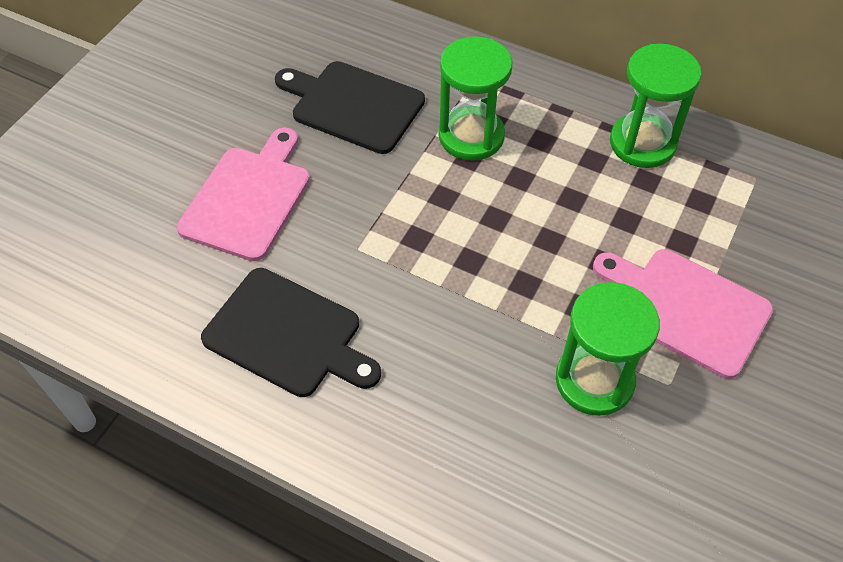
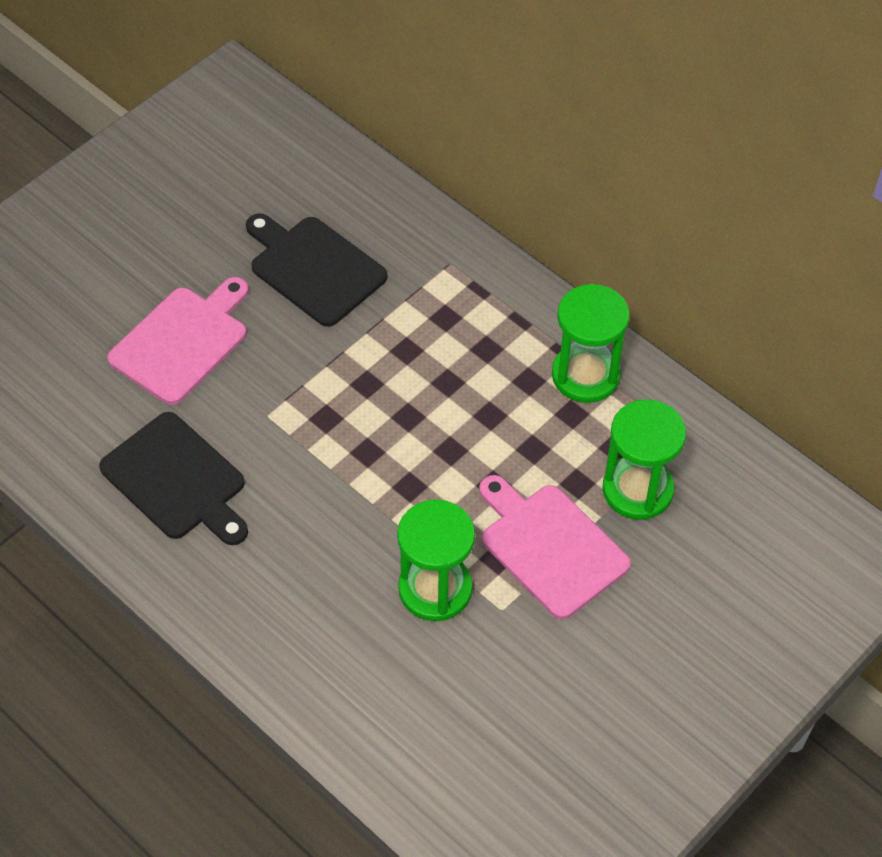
camera: 15 degrees right, 0 degrees up
green hourglass [439,36,513,161] -> green hourglass moved to [602,399,686,520]

